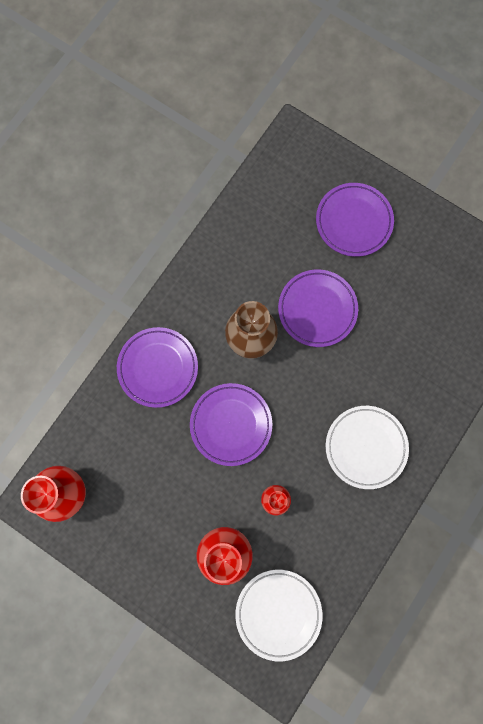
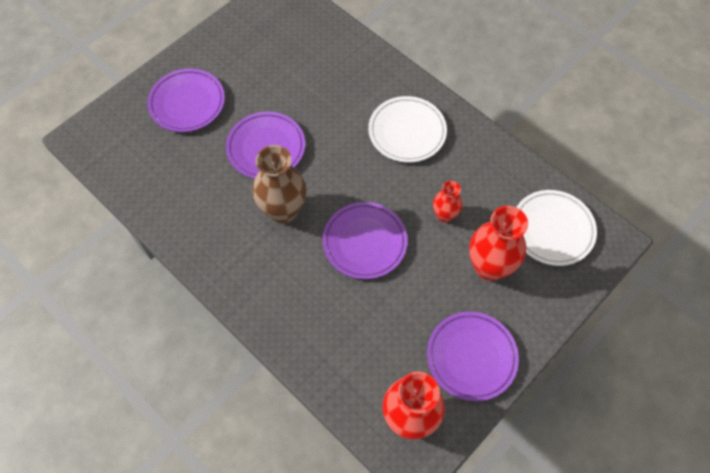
camera: 80 degrees left, 15 degrees down
purple plate [117,327,198,408] -> purple plate moved to [427,312,519,401]

